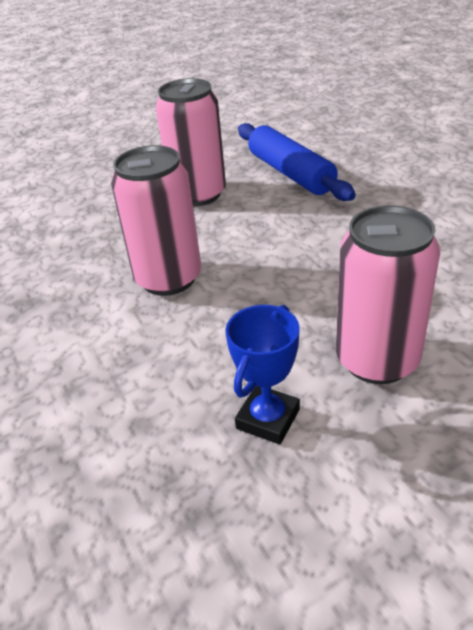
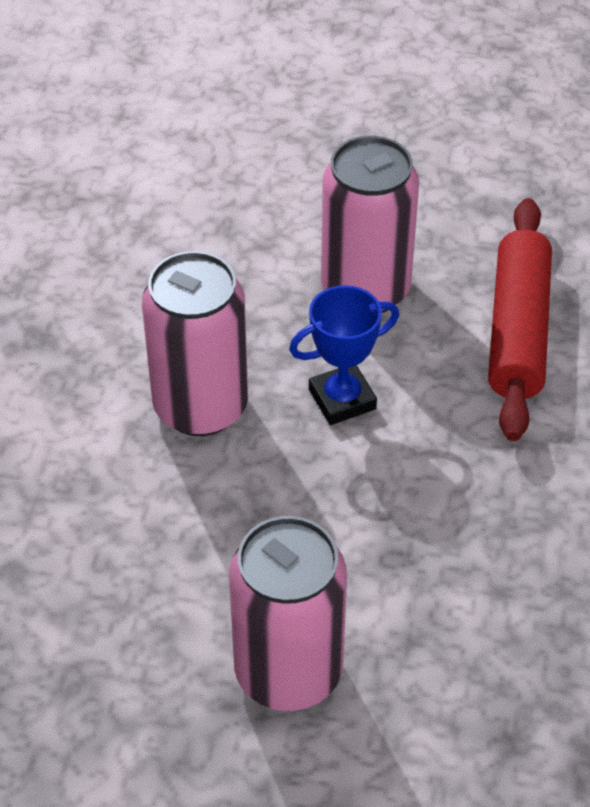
camera: 35 degrees right, 10 degrees up
blue trophy [225,305,300,444] -> blue trophy moved to [289,285,399,425]
blue rolling pin [238,123,356,201] -> red rolling pin [488,198,552,441]

